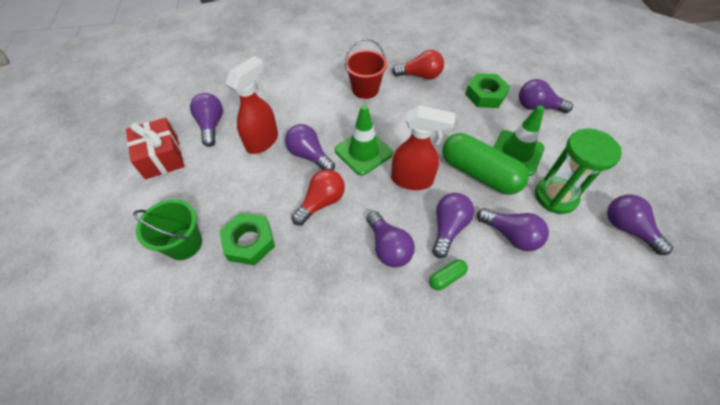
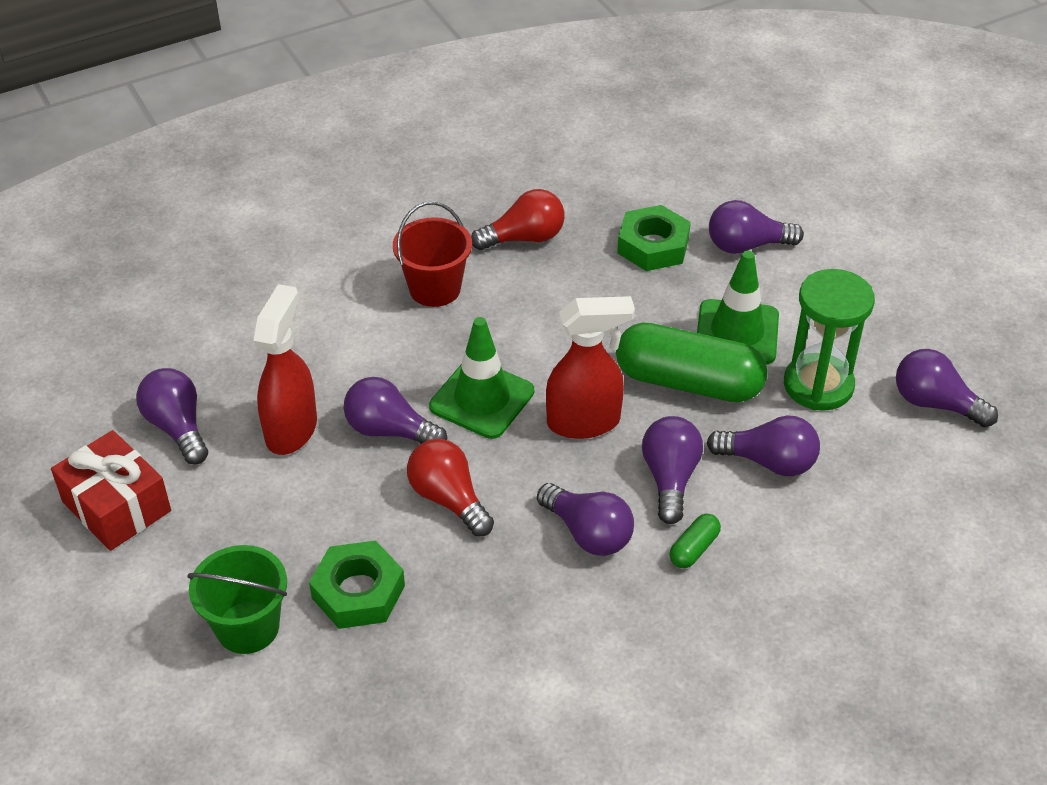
camera: 20 degrees left, 10 degrees down
red light bulb [292,169,345,226] -> red light bulb turned 60 degrees counterclockwise [407,439,494,536]

